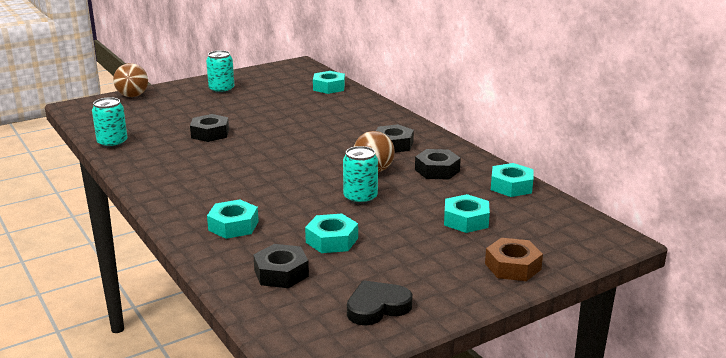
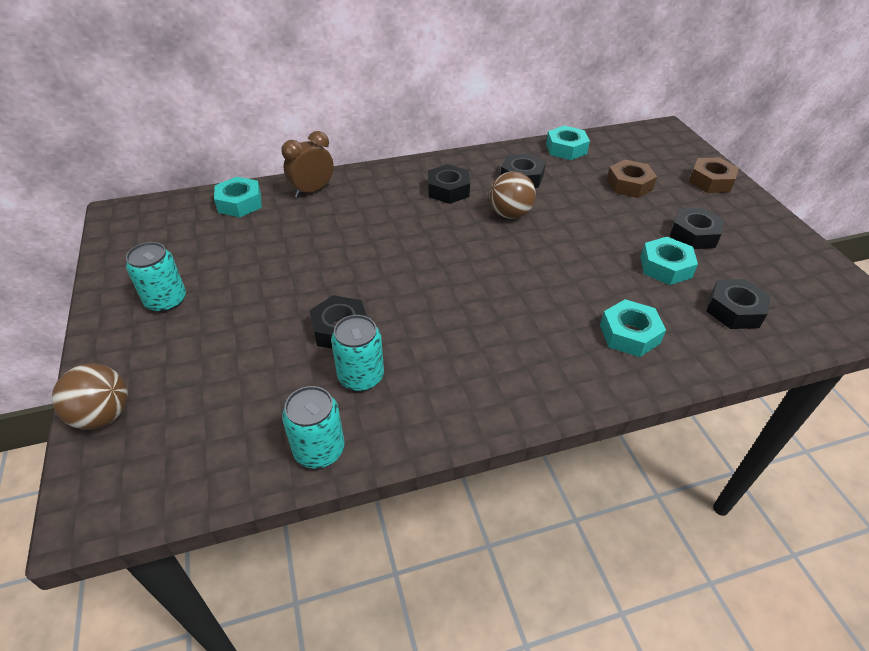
camera: 75 degrees left, 20 degrees up
turquoise can [343,146,378,205] -> turquoise can moved to [331,315,384,391]
black heart [347,280,412,325] -> none
turquoise nut [444,194,490,233] -> brown nut [607,160,657,198]
none -> brown clock [281,131,334,197]
none -> black nut [670,208,724,249]

